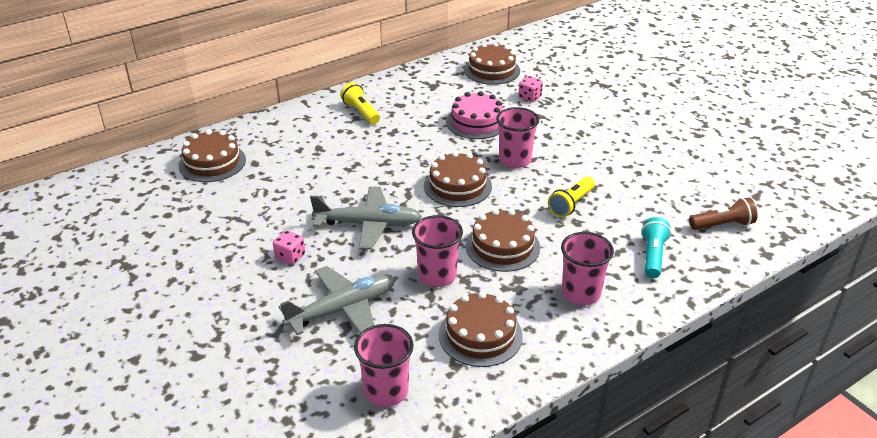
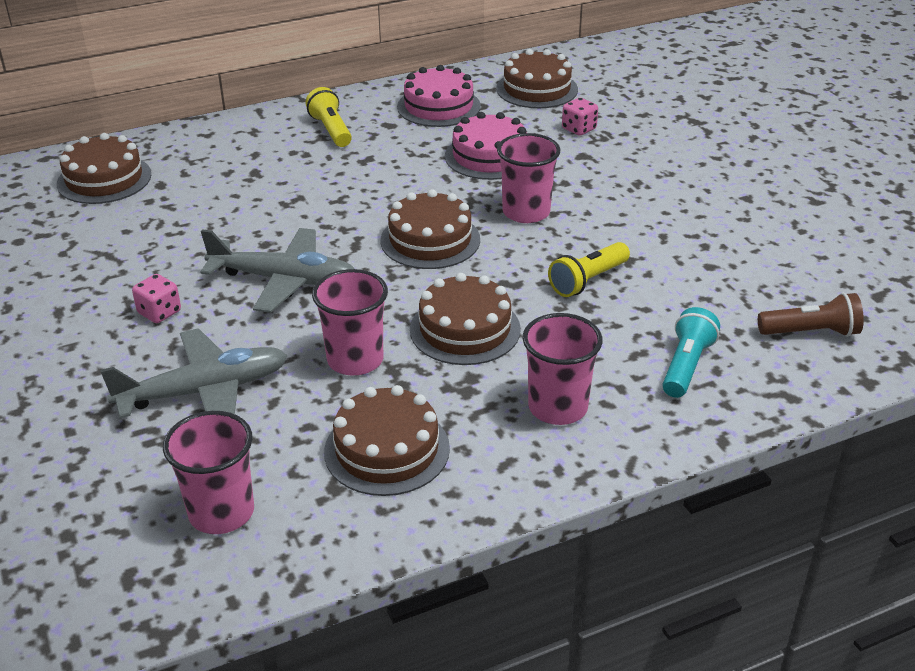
camera: 10 degrees right, 0 degrees up
none -> pink cake [397,65,481,127]

